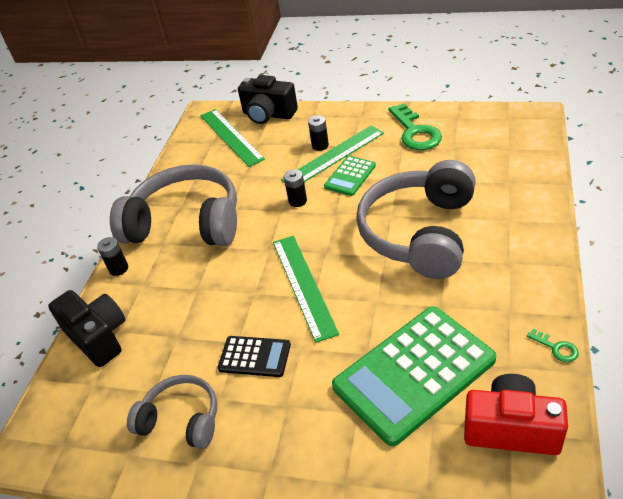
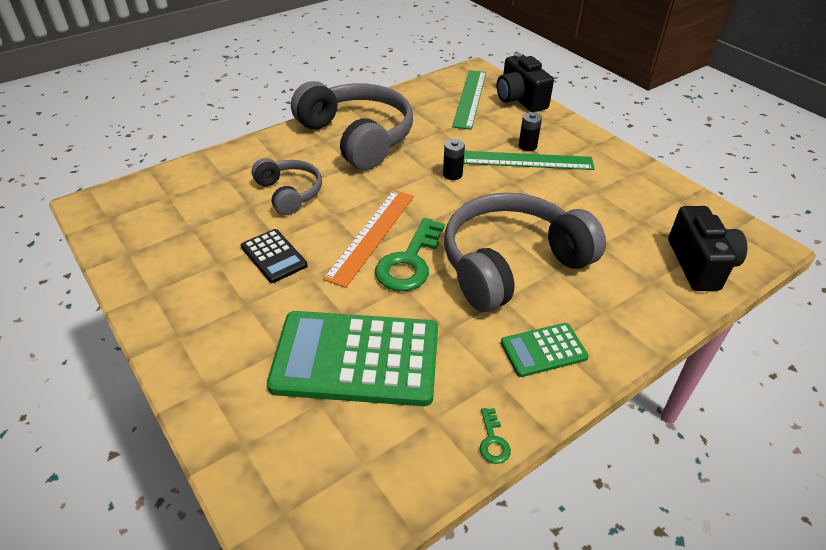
camera: 35 degrees right, 0 degrees up
black camera [48,290,125,367] -> black camera moved to [668,206,747,291]
black battery [97,237,128,276] -> none
grey headphones [127,375,217,449] -> grey headphones moved to [252,158,322,215]
green ruler [273,236,339,343] -> orange ruler [323,190,414,288]
green calculator [324,156,376,196] -> green calculator moved to [501,323,589,377]
green key [388,103,442,150] -> green key moved to [375,218,445,291]
red camera [464,374,568,455] -> none

